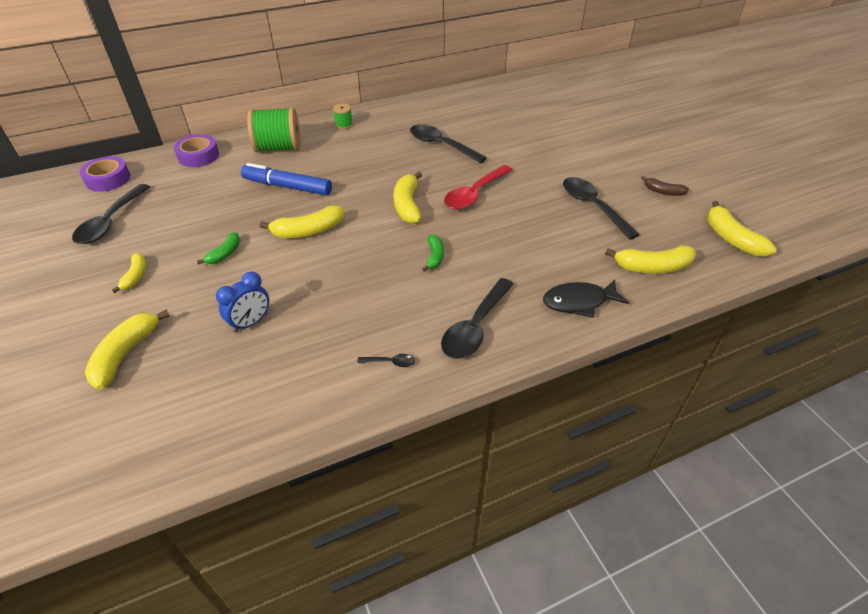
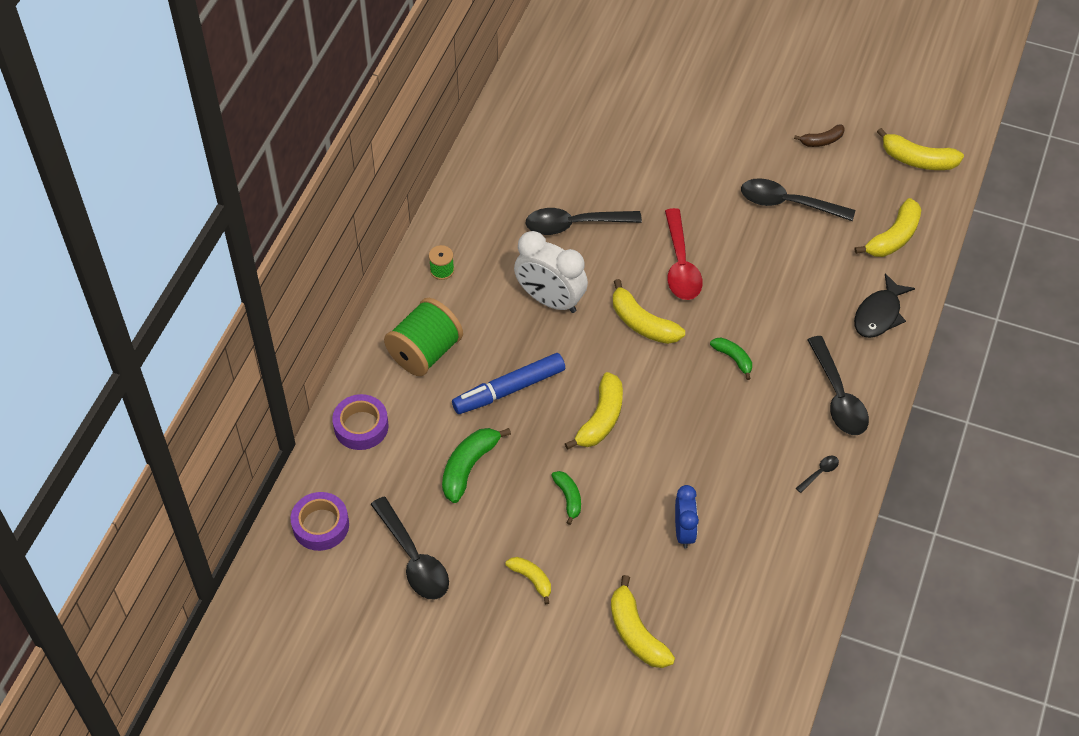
camera: 45 degrees left, 10 degrees up
none -> green banana [442,428,511,503]
none -> white clock [514,231,588,313]

